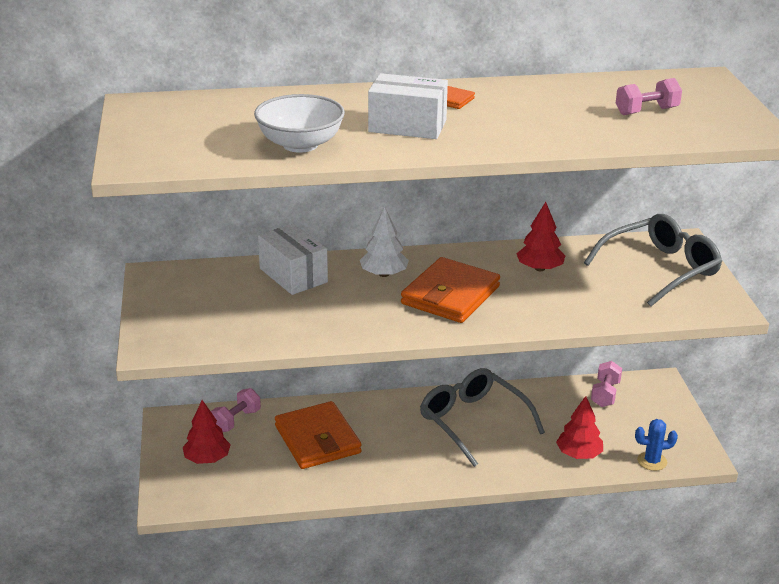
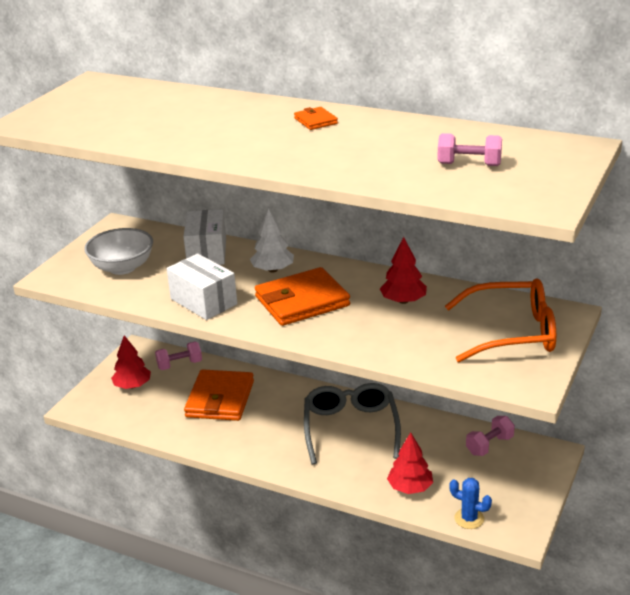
camera: 35 degrees right, 0 degrees up
white bowl [254,94,345,153] -> white bowl moved to [84,228,153,275]
white box [368,73,448,139] -> white box moved to [167,253,237,320]
grey glasses [584,214,722,307] -> orange glasses [445,278,556,362]

